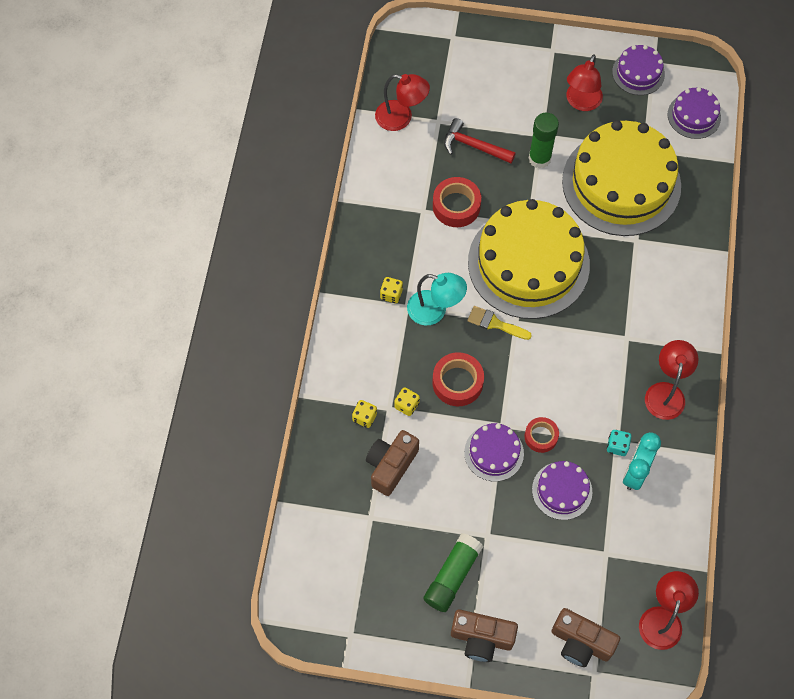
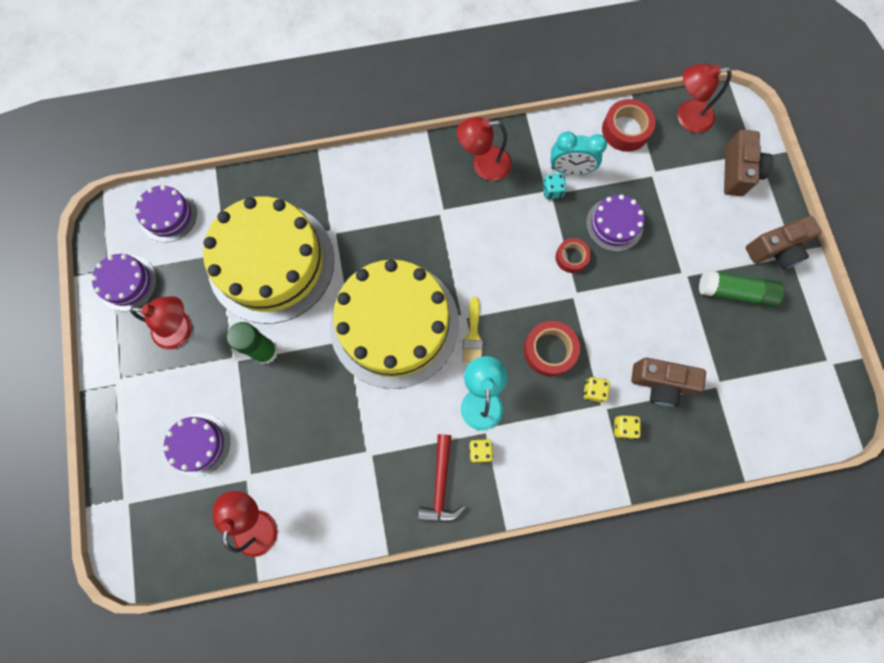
camera: 110 degrees left, 10 degrees up
red tape [433,177,481,227] -> red tape moved to [602,99,656,152]
red hammer [444,118,516,163] -> red hammer moved to [418,434,466,523]
brown camera [451,609,518,662] -> brown camera turned 75 degrees clockwise [746,216,822,269]
purple cake [464,423,524,482] -> purple cake moved to [163,413,230,477]

